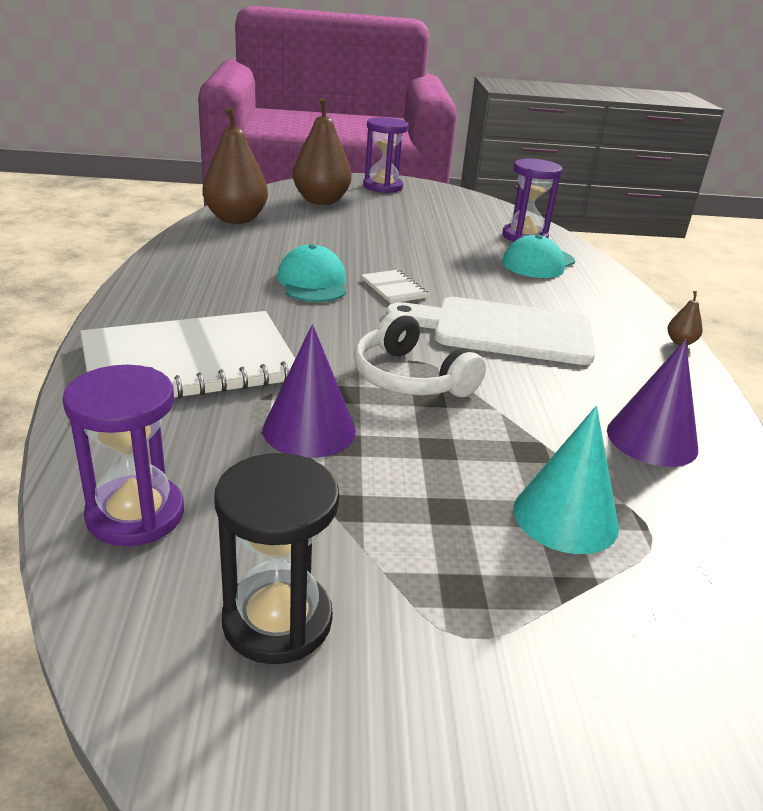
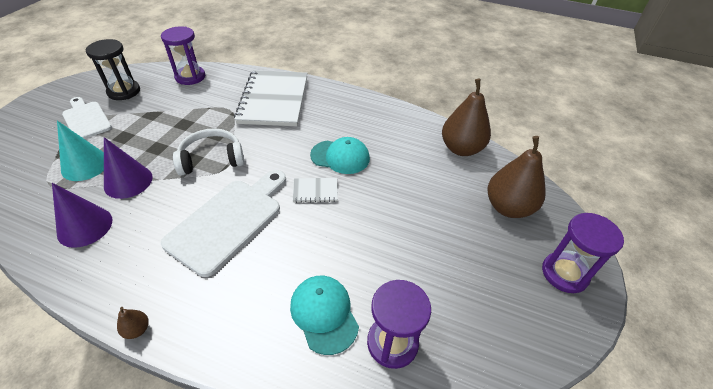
camera: 115 degrees right, 15 degrees up
purple cone [263,324,356,458] -> purple cone moved to [104,137,153,199]
none -> white cutting board [62,97,112,139]

